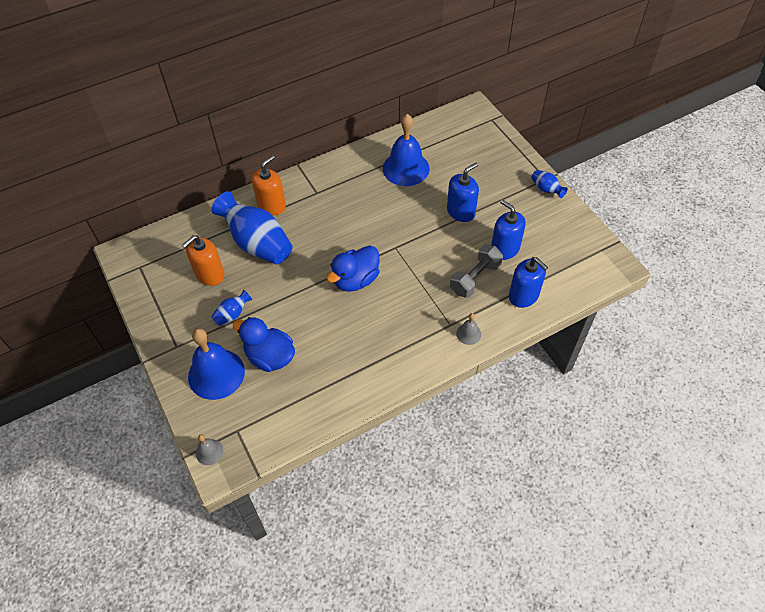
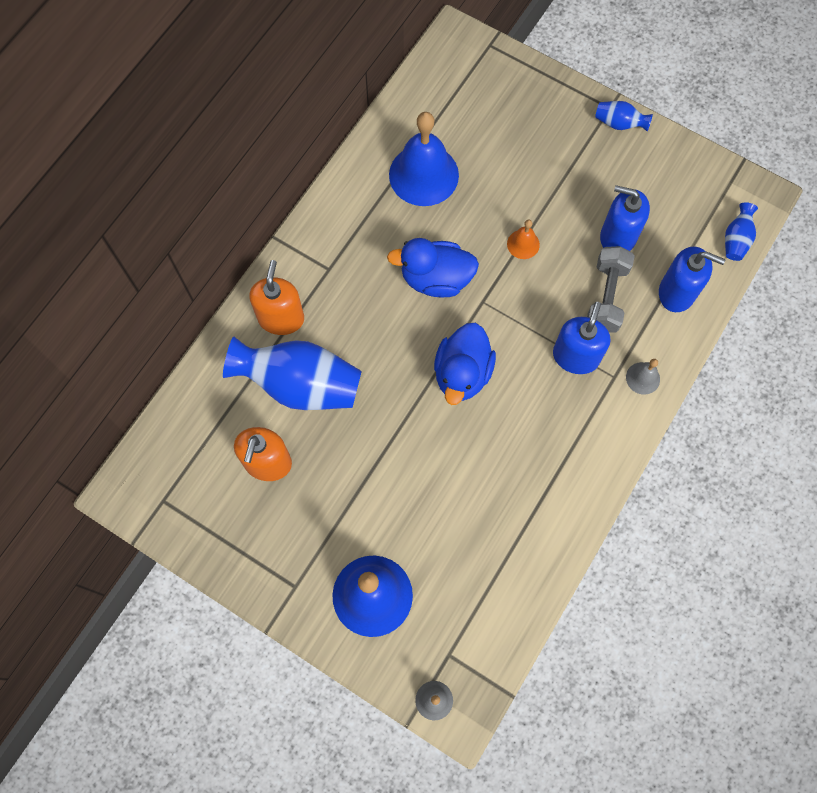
camera: 30 degrees left, 15 degrees up
blue vase [211,290,252,326] -> blue vase moved to [725,202,758,261]
blue duck [233,317,295,372] -> blue duck moved to [387,238,479,297]
blue soap dispenser [447,163,479,222] -> blue soap dispenser moved to [553,302,610,374]
none -> orange bell [507,219,540,259]

